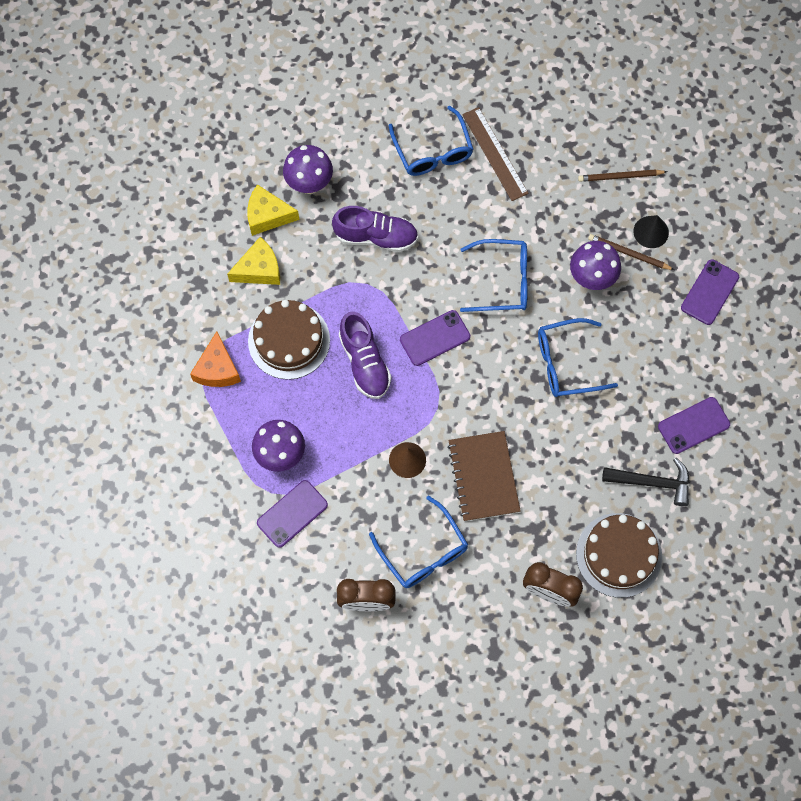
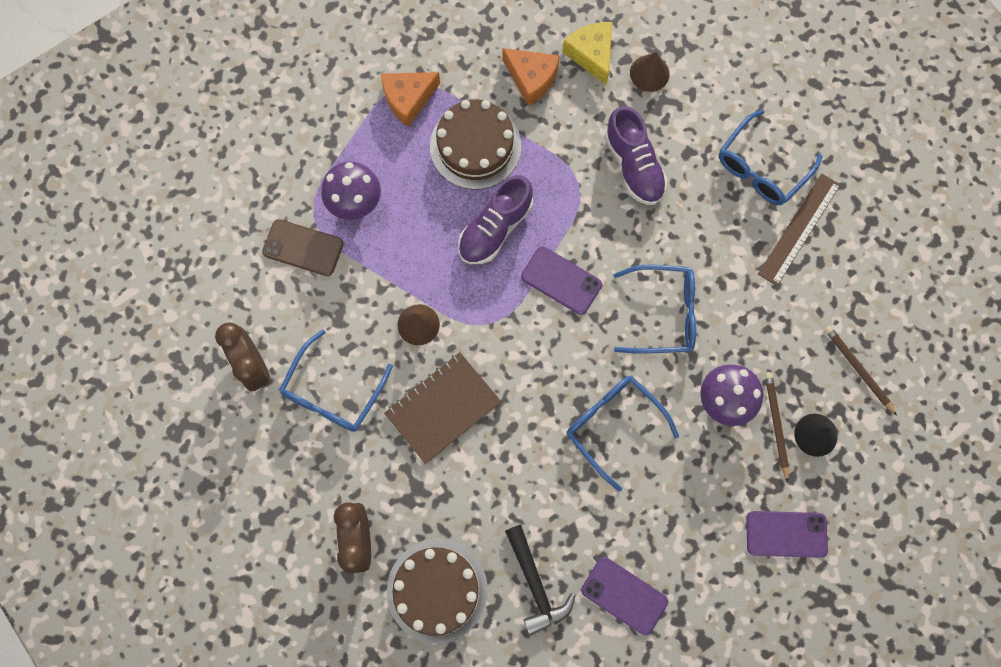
camera: 60 degrees right, 5 degrees up
yellow cheese [227,237,280,285] -> orange cheese [502,48,560,106]
purple phone [257,480,328,548] -> brown phone [262,219,344,276]
purple mushroom [283,145,333,194] -> brown cone [630,52,670,92]
blue glasses [460,239,528,312] -> blue glasses turned 60 degrees counterclockwise [613,265,696,354]

